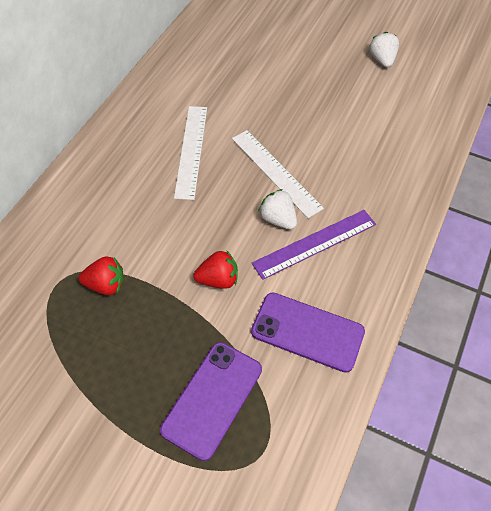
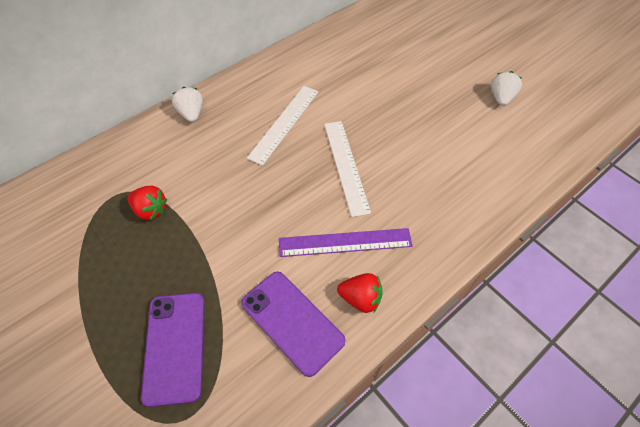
camera: 25 degrees right, 0 degrees up
purple phone [160,342,262,461] -> purple phone turned 60 degrees counterclockwise [141,293,204,407]
red strawberry [193,250,238,289] -> red strawberry moved to [337,273,382,313]
white strawberry [258,189,297,229] -> white strawberry moved to [172,87,203,122]

